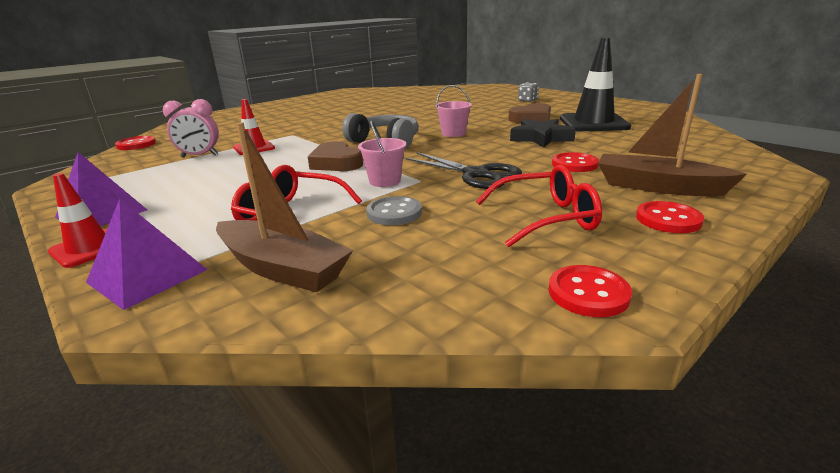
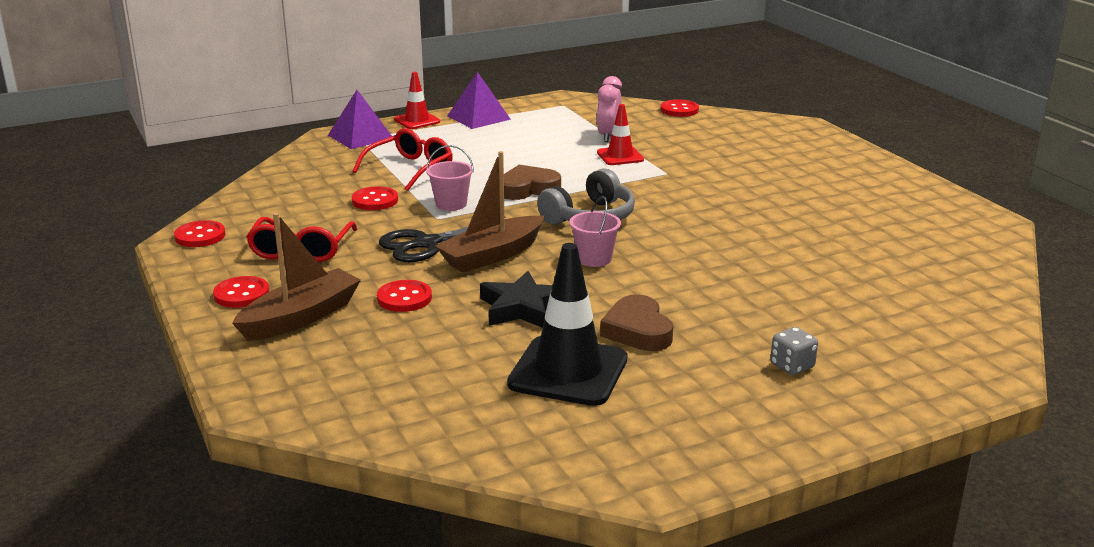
camera: 105 degrees right, 0 degrees up
brown boat [216,122,353,292] -> brown boat moved to [435,151,544,272]
grey button [366,196,422,225] -> red button [352,186,398,210]

